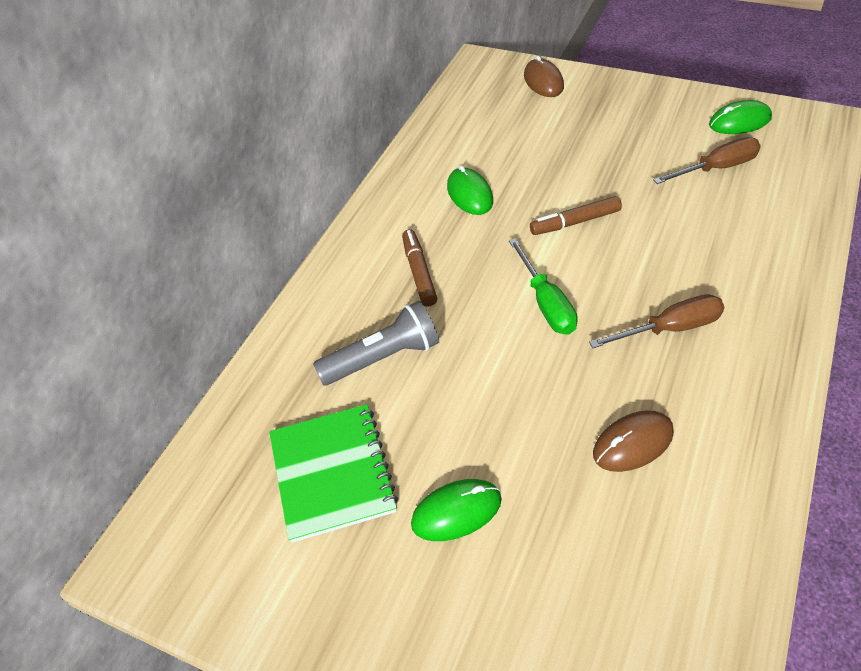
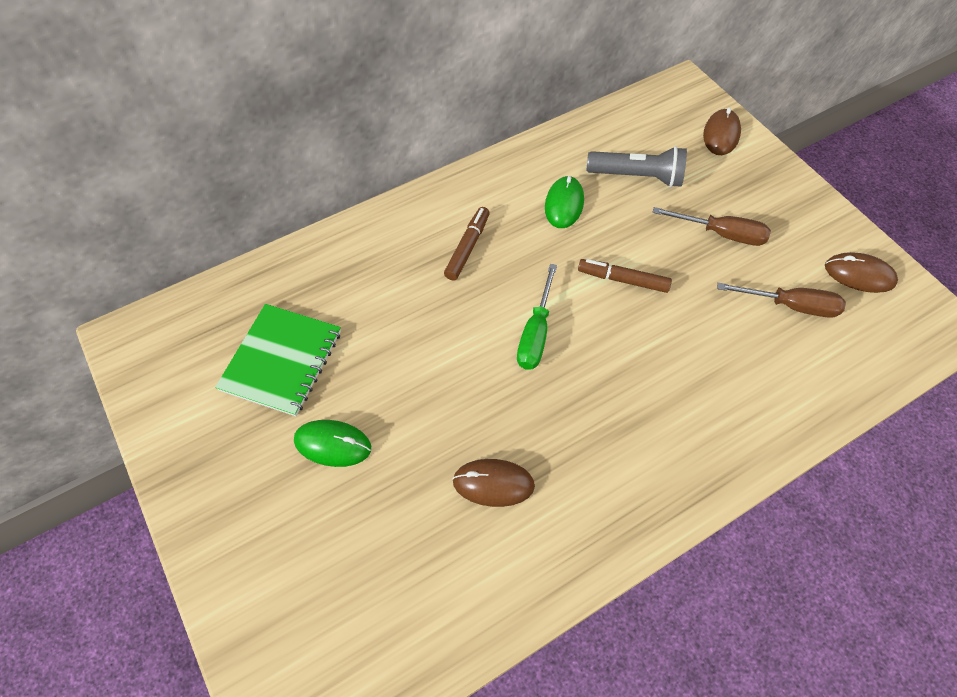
camera: 30 degrees right, 10 degrees up
grey flashlight [313,301,439,386] -> grey flashlight moved to [587,146,687,188]
brown screwdriver [589,294,724,348] -> brown screwdriver moved to [652,207,771,246]
green mouse [709,100,772,134] -> brown mouse [825,252,898,293]

